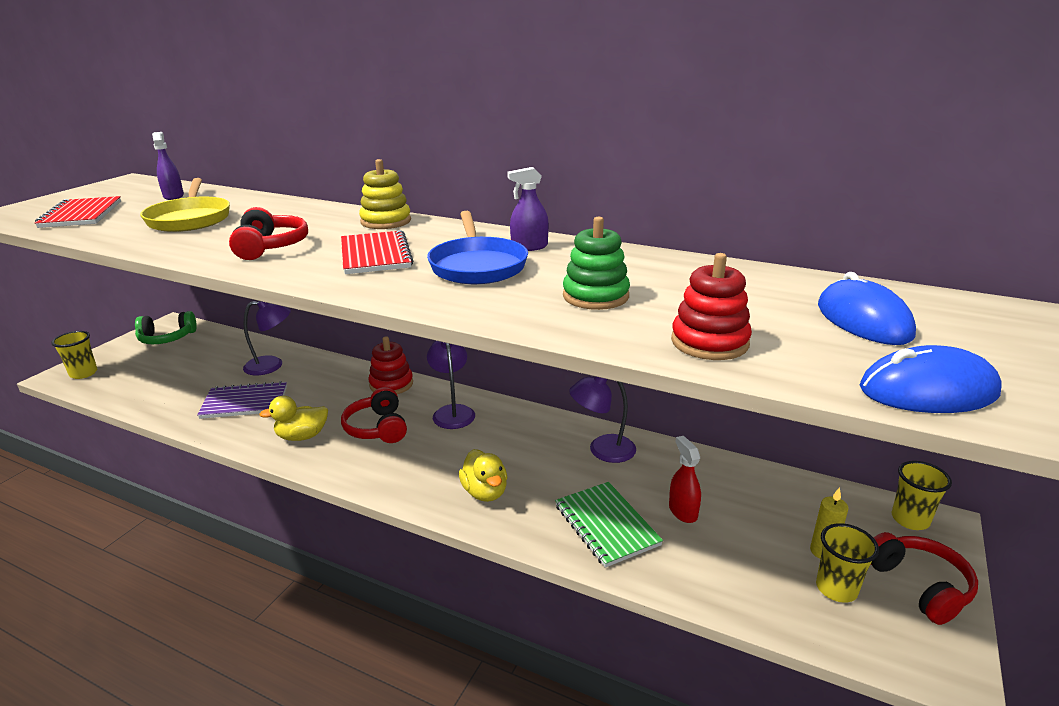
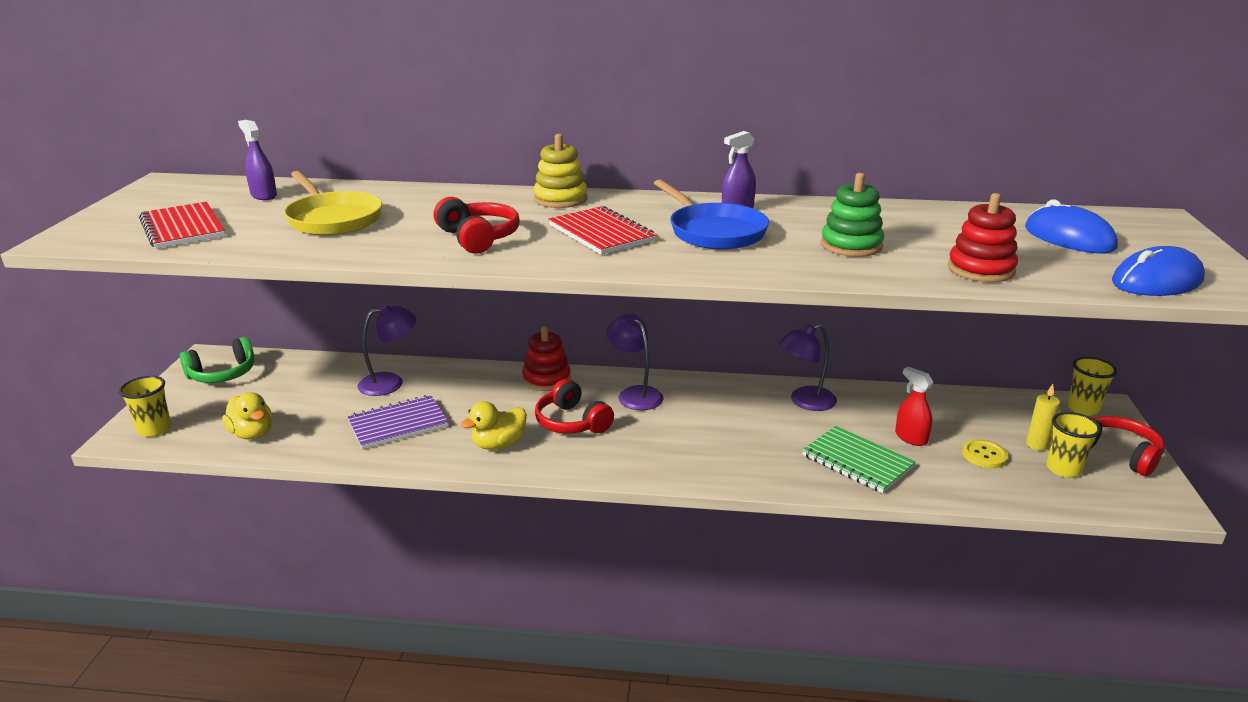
camera: 20 degrees left, 0 degrees up
yellow duck [459,449,507,502] -> yellow duck moved to [222,392,272,440]
none -> yellow button [962,439,1008,468]

